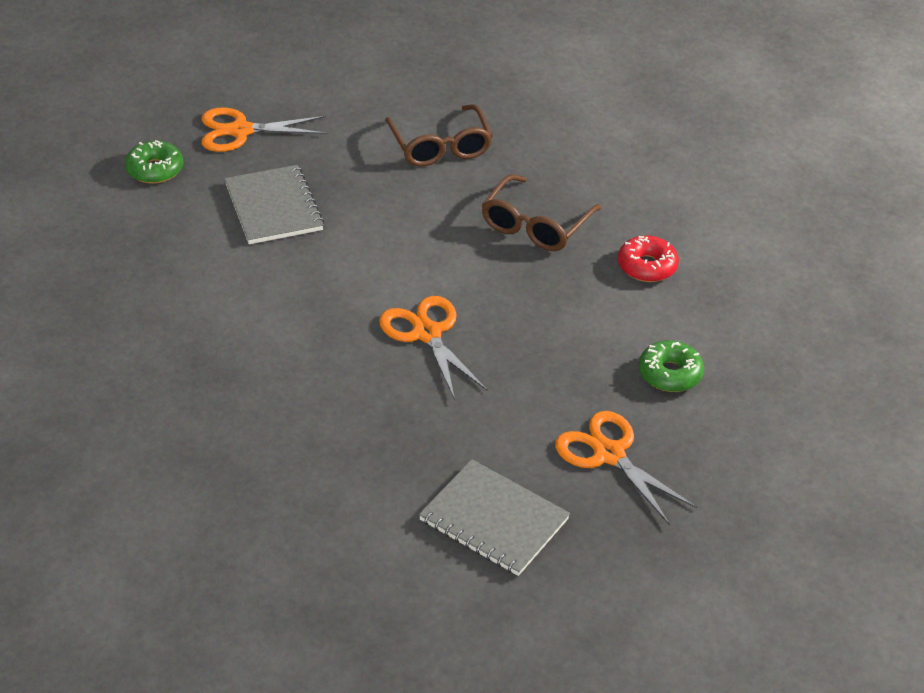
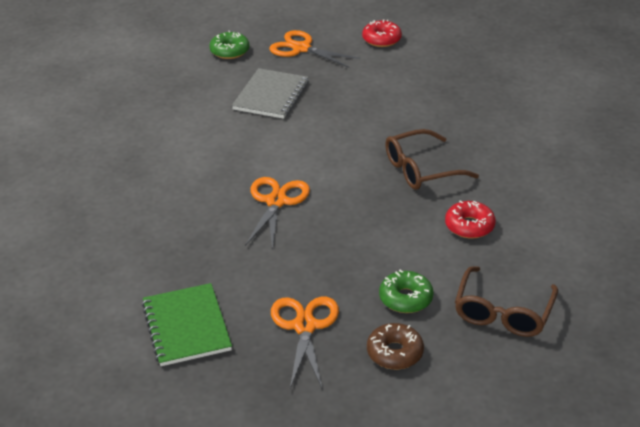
camera: 40 degrees right, 5 degrees down
brown glasses [385,104,493,167] -> brown glasses moved to [455,266,558,337]
grey notebook [419,459,570,576] -> green notebook [142,283,232,366]
none -> red donut [362,19,402,47]
none -> brown donut [367,323,424,369]

